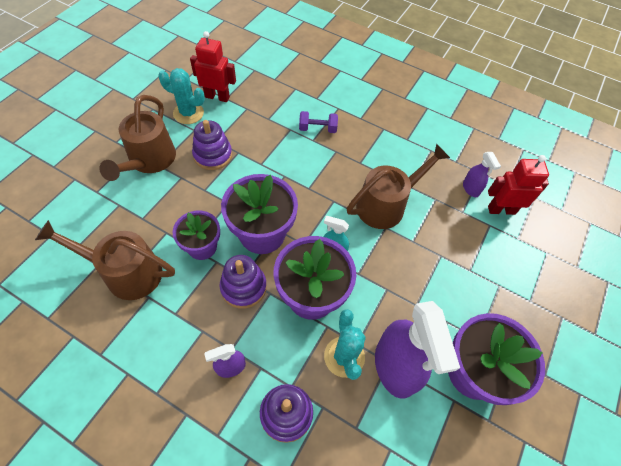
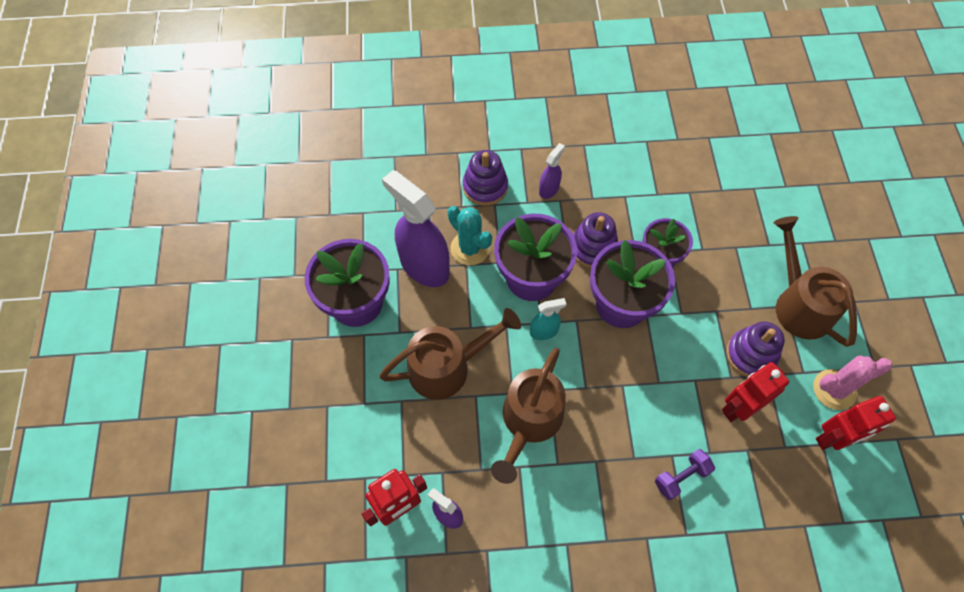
camera: 150 degrees right, 5 degrees up
brown watering can [35,220,175,300] -> brown watering can moved to [379,308,521,400]
turquoise cactus [158,68,205,124] -> pink cactus [813,355,892,410]
none -> red robot [722,362,789,422]

